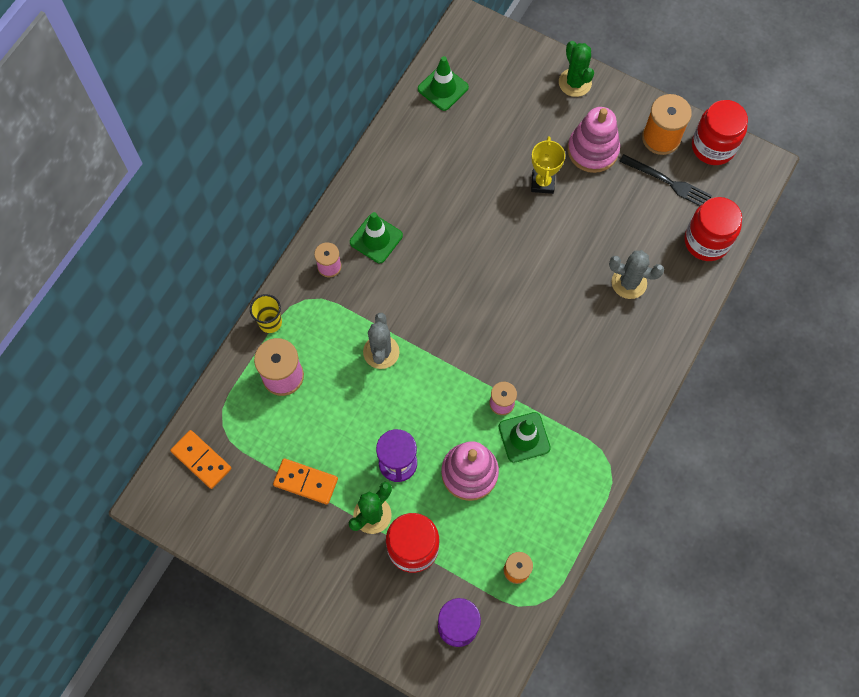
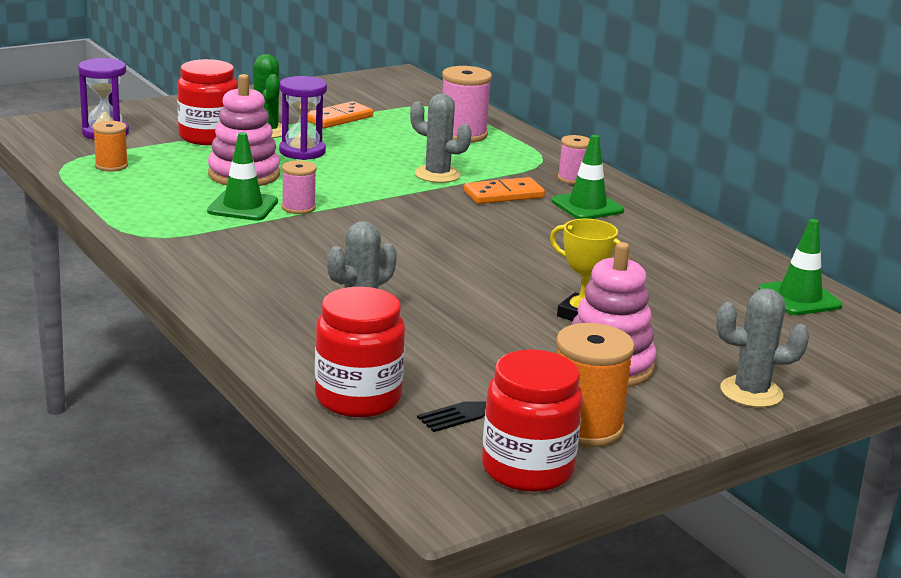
camera: 115 degrees right, 45 degrees down
orange domino [170,430,231,489] -> orange domino moved to [464,177,545,204]
yellow cup [250,294,282,333] -> none
green cactus [559,41,594,97] -> grey cactus [716,288,809,408]

